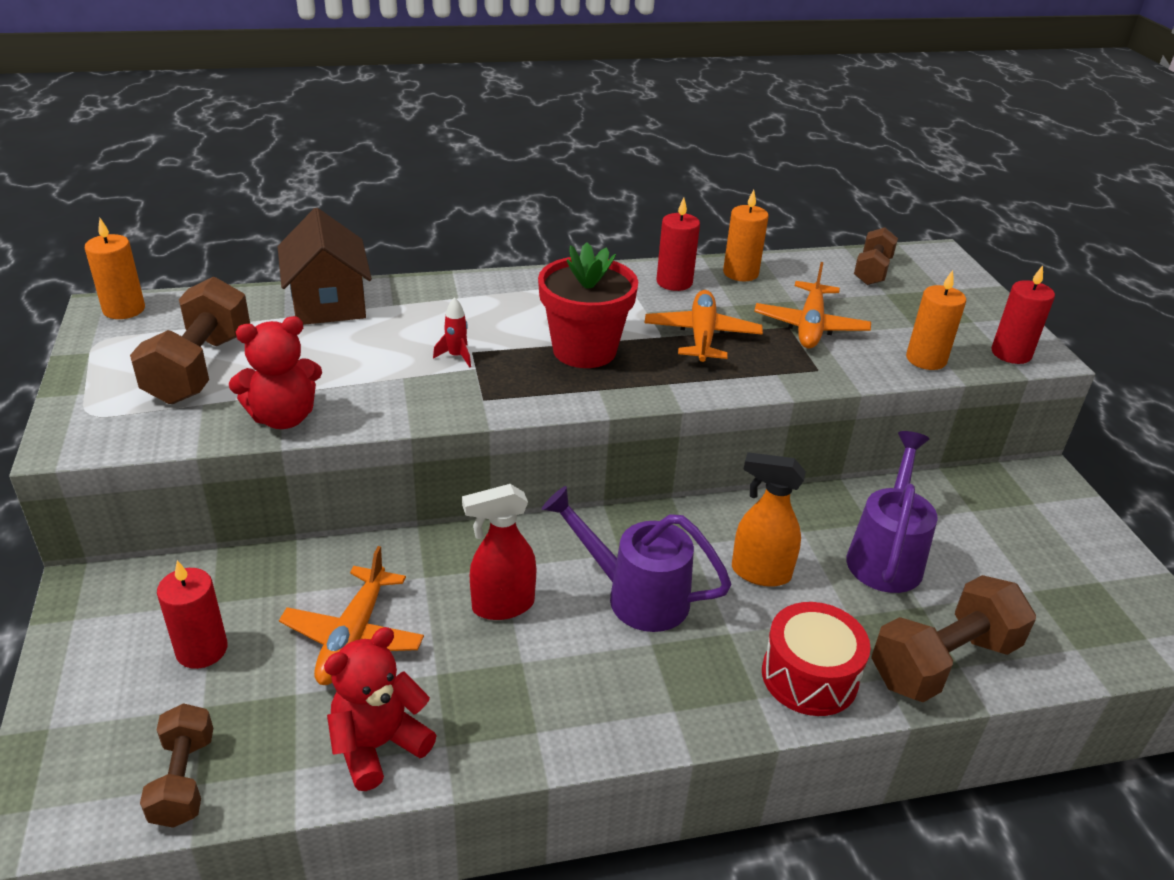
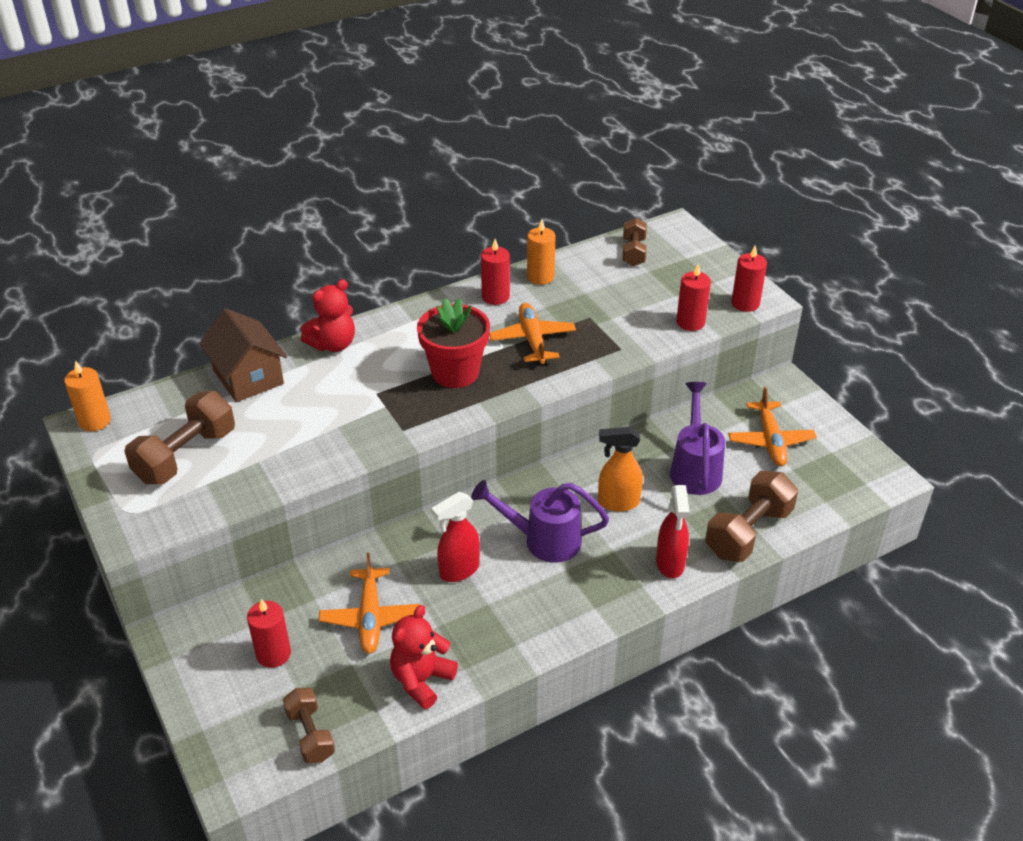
camera: 15 degrees left, 5 degrees up
brown dumbbell [130,277,250,404] -> brown dumbbell turned 45 degrees clockwise [124,391,235,484]
red teddy bear [229,316,322,429] -> red teddy bear moved to [301,279,355,352]
red rocket [433,297,471,368] -> none
orange plane [754,262,871,348] -> orange plane moved to [728,387,817,466]
red drum [762,602,871,716] -> red spray bottle [656,485,689,579]
orange candle [906,270,966,370] -> red candle [676,264,711,331]

